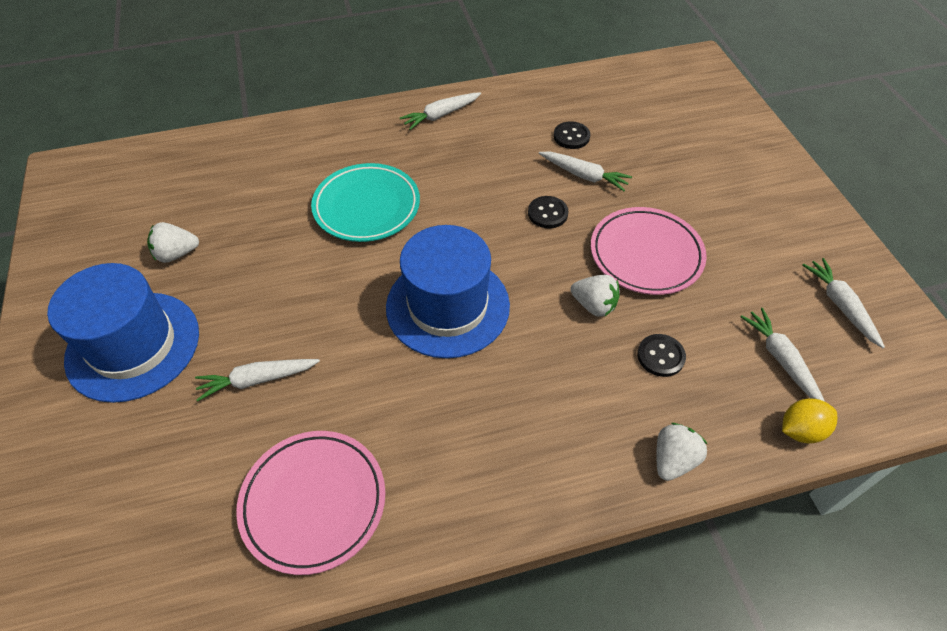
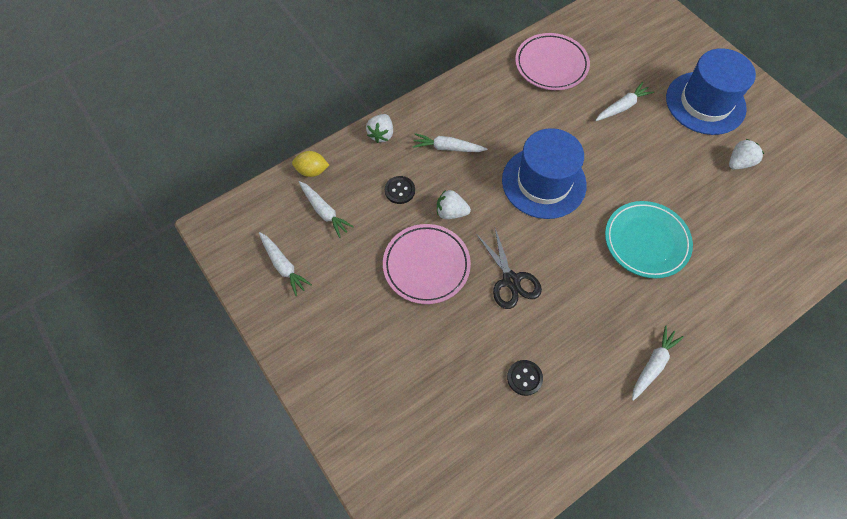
camera: 160 degrees right, 10 degrees up
black button [528,196,568,228] -> black scissors [476,228,542,309]
white carrot [539,152,632,191] -> white carrot moved to [412,133,487,152]
yellow lemon [782,399,837,443] -> yellow lemon turned 45 degrees clockwise [292,151,329,177]

